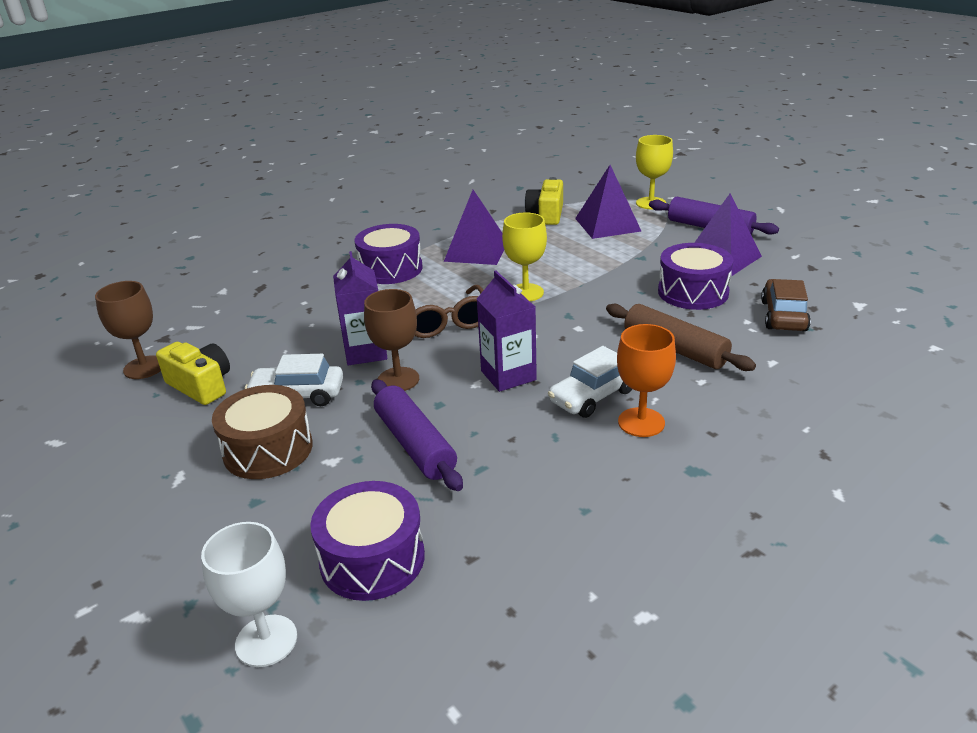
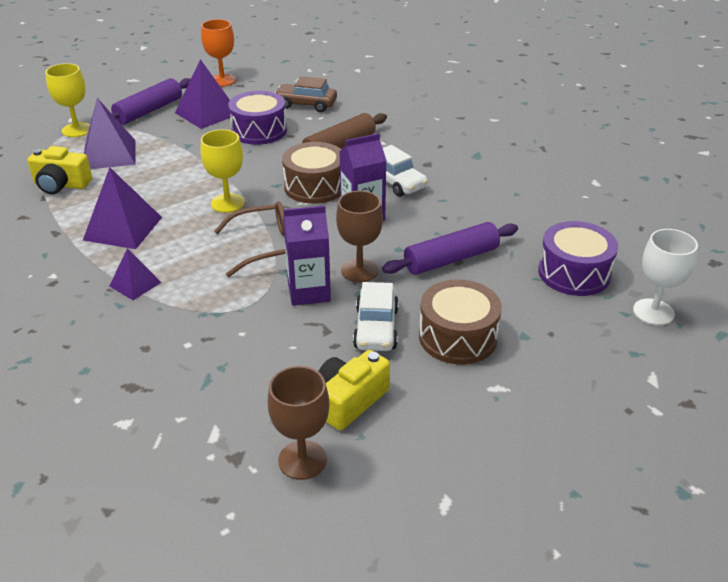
camera: 90 degrees left, 5 degrees up
purple drum [355,224,423,284] -> purple pyramid [109,248,162,300]
orange goblet [617,324,676,437] -> orange goblet moved to [201,19,236,87]
none -> brown drum [282,142,342,204]

